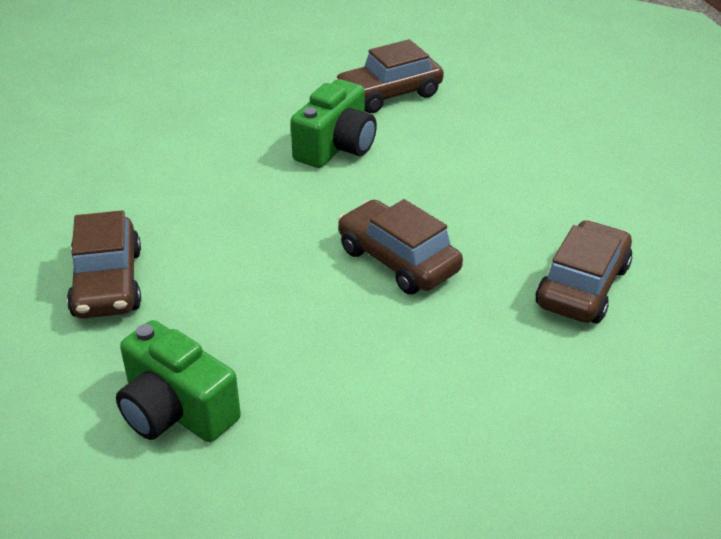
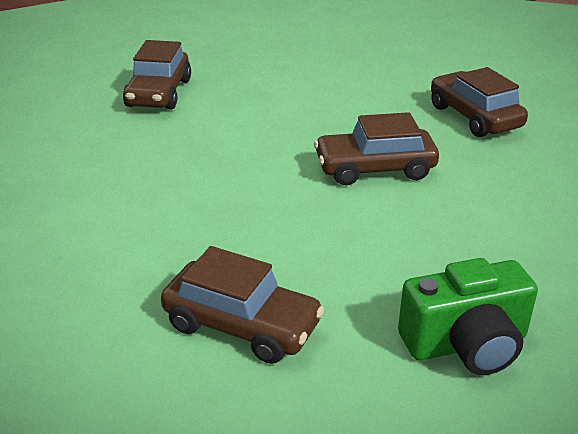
camera: 55 degrees left, 5 degrees down
green camera [291,79,377,168] -> none

